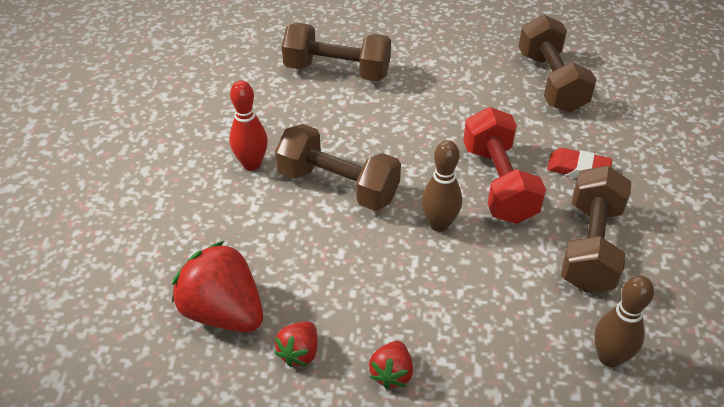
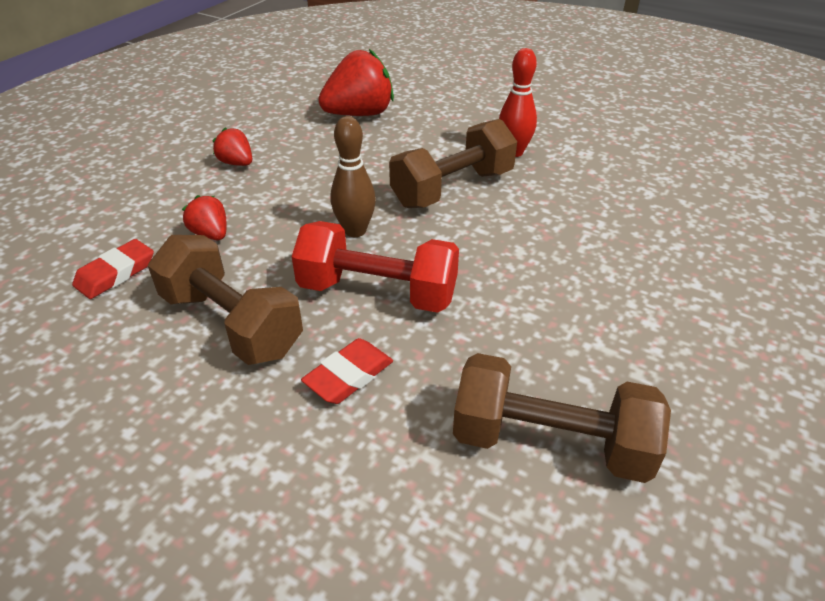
camera: 115 degrees right, 5 degrees down
red strawberry [274,322,317,367] -> red strawberry moved to [182,195,227,240]
brown dumbbell [282,23,391,81] -> none
brown bowling pin [594,275,654,367] -> red eraser [72,239,154,299]

